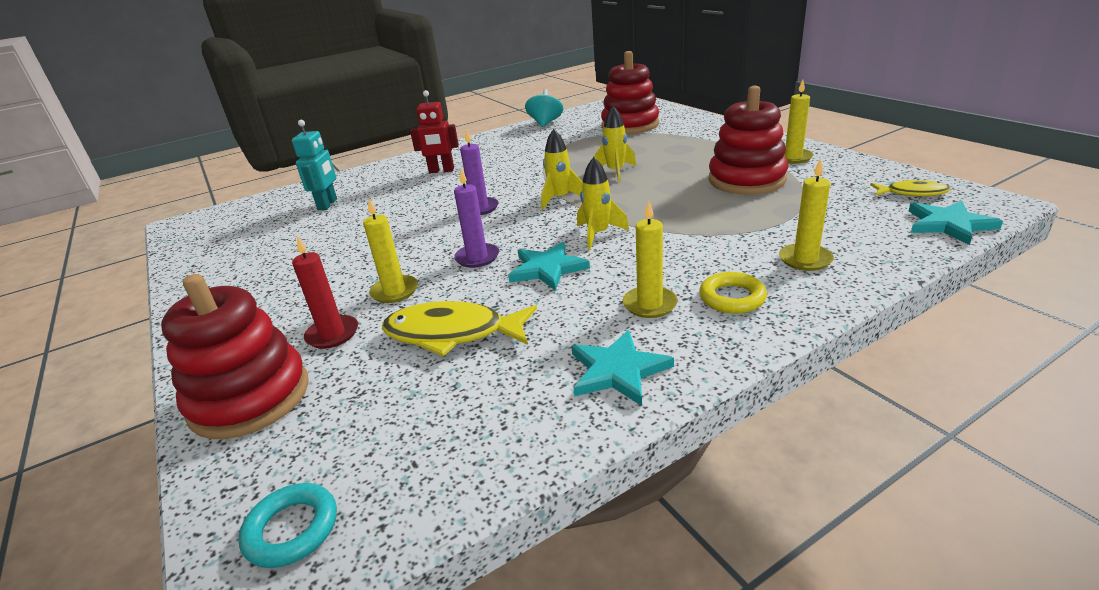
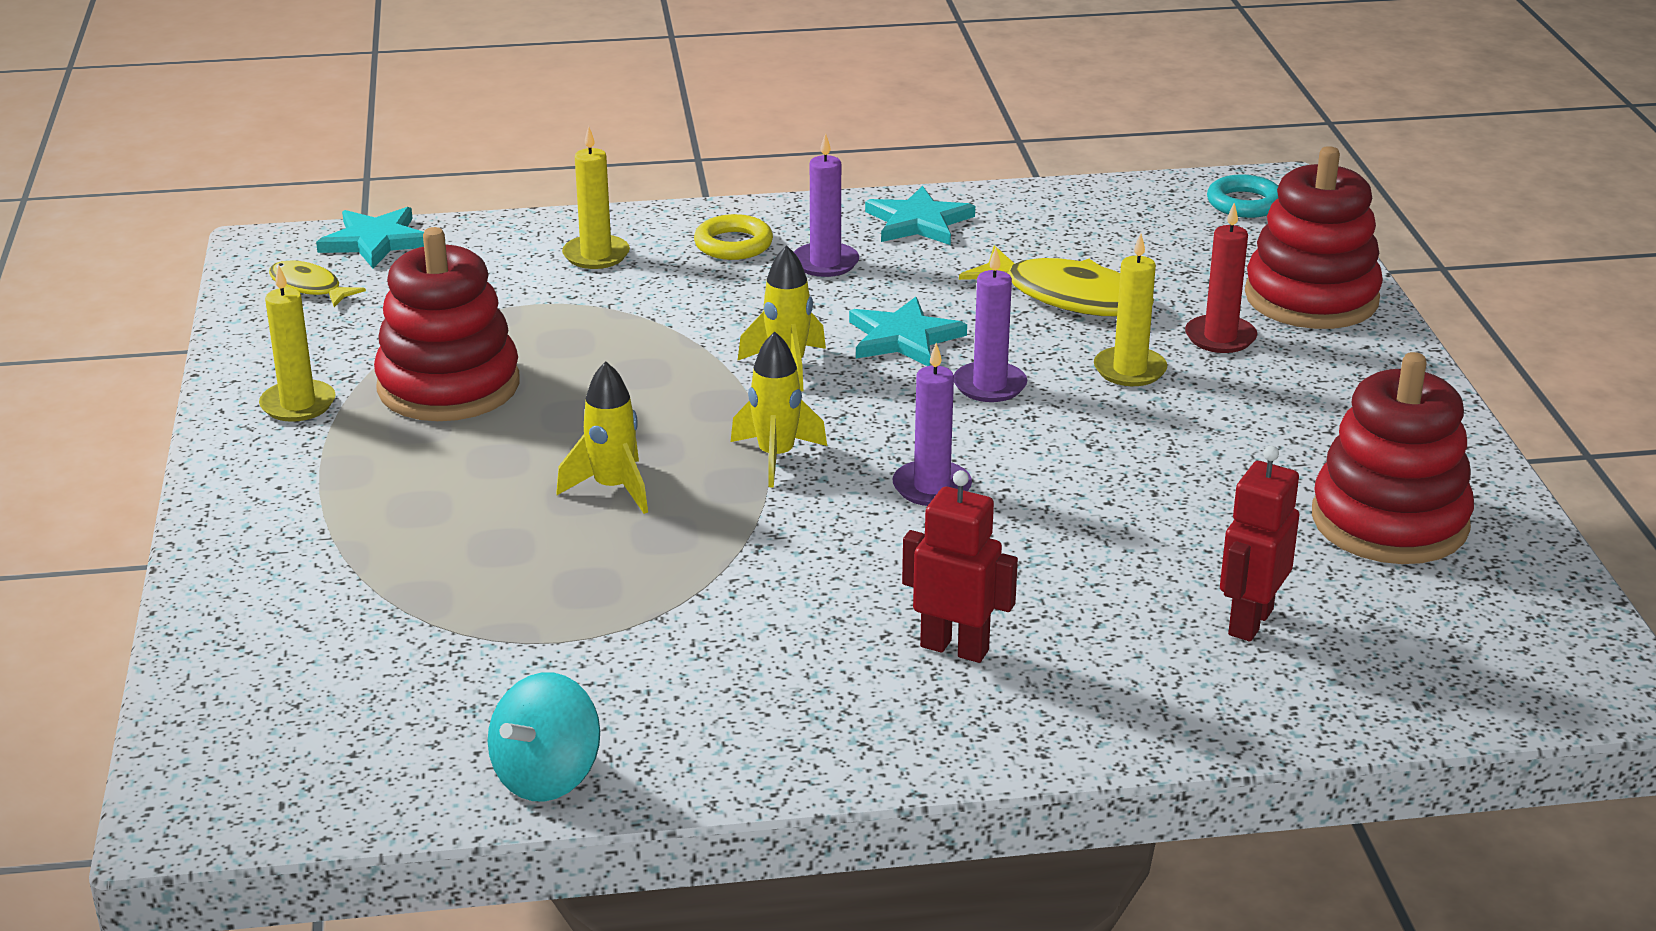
camera: 160 degrees left, 0 degrees up
turquoise robot [292,120,337,210] -> red robot [1220,446,1299,642]
red stacking toy [601,51,659,134] -> red stacking toy moved to [1312,352,1474,564]
yellow candle [623,201,678,318] -> purple candle [794,133,859,277]

